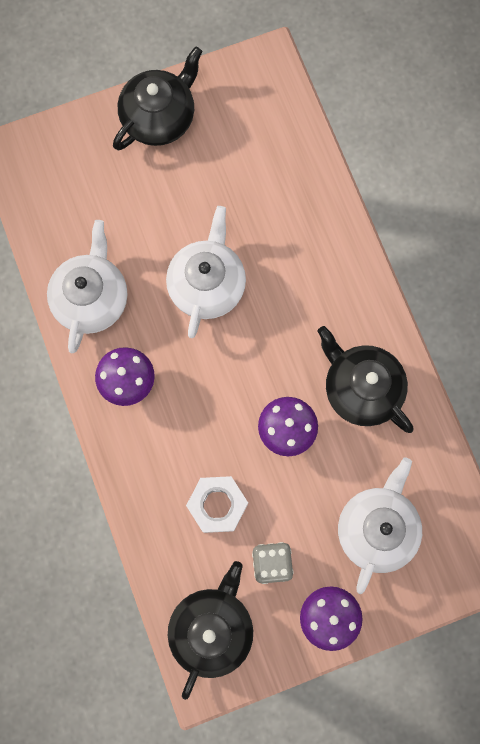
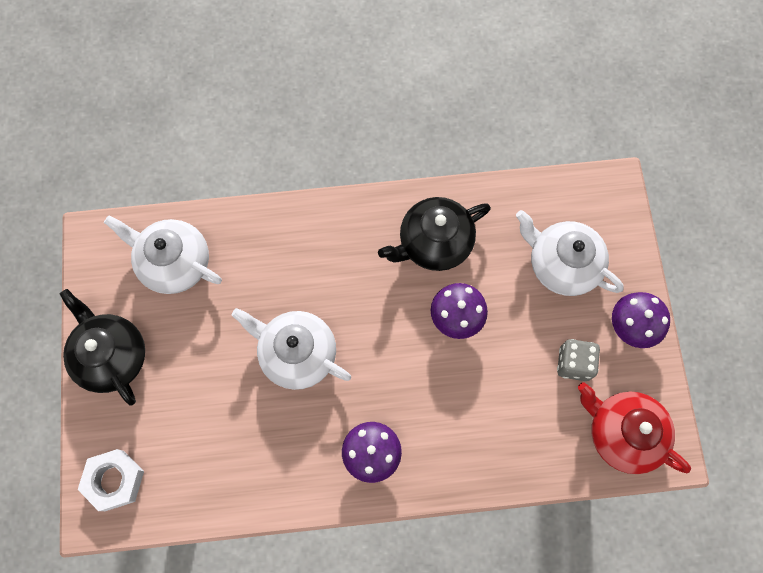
camera: 75 degrees left, 5 degrees down
white teapot [47,220,128,353] -> white teapot moved to [104,215,222,294]
black teapot [168,561,253,700] -> red teapot [578,382,691,474]
white nut [186,476,248,533] -> white nut moved to [78,449,144,511]

